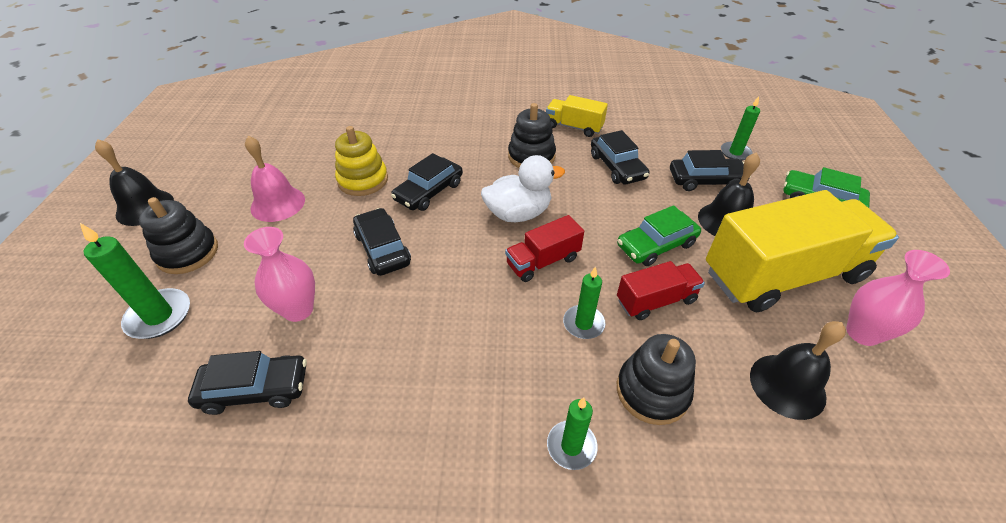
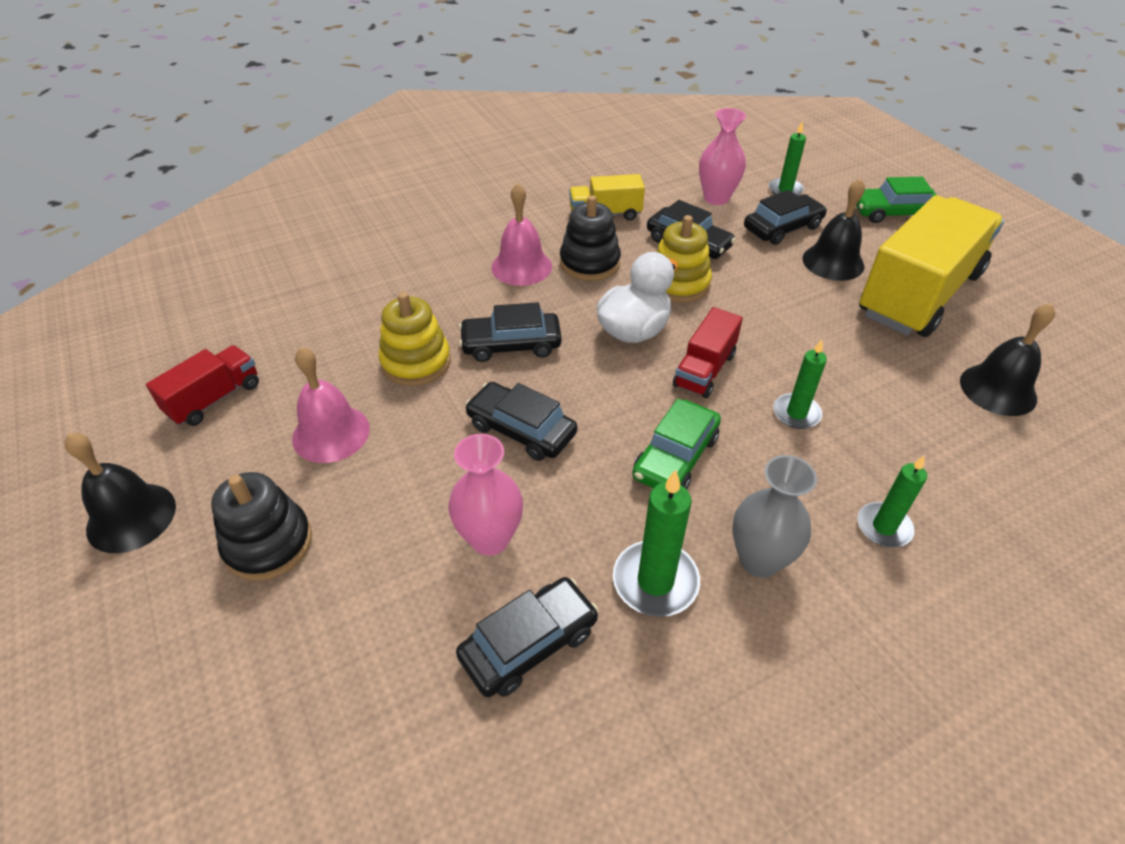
camera: 30 degrees left, 0 degrees up
green candle [80,223,190,339] -> green candle moved to [613,470,700,617]
black car [391,153,463,211] -> black car turned 75 degrees clockwise [459,302,562,362]
green car [617,205,701,266] -> green car moved to [632,399,721,489]
red truck [617,261,705,320] -> red truck moved to [146,345,259,426]
black stacking toy [617,334,696,425] -> none
pink vase [846,250,950,346] -> pink vase moved to [699,108,746,205]
none -> pink bell [491,183,552,286]
none -> yellow stacking toy [657,215,712,303]
none -> grey vase [732,455,817,578]

